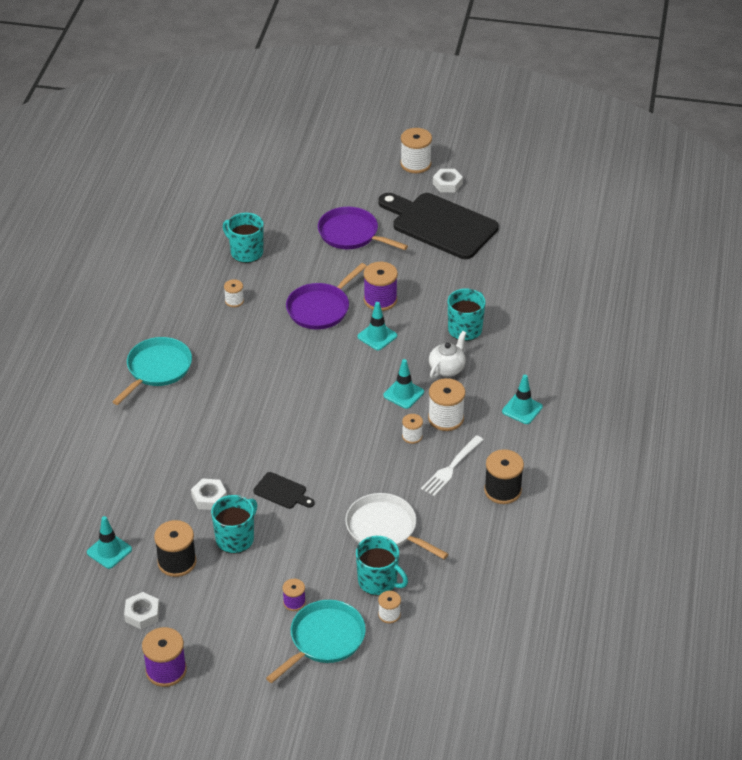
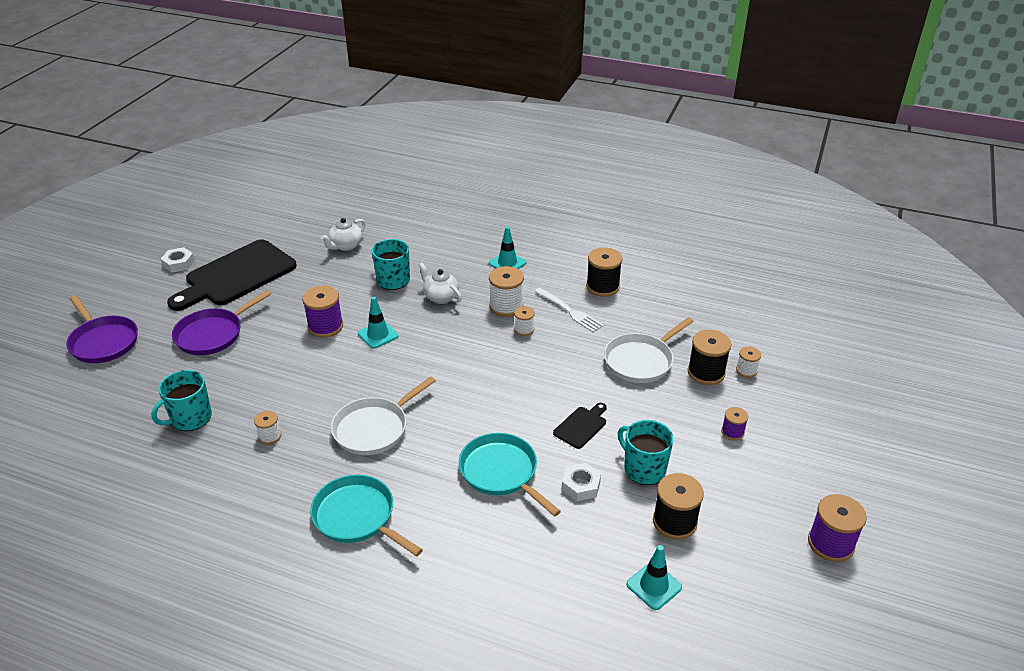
camera: 80 degrees left, 5 degrees down
white nut [124,592,160,629] -> none
turquoise pan [266,600,366,683] -> turquoise pan moved to [459,433,561,517]
purple pan [286,263,367,330] -> purple pan moved to [66,296,138,363]
turquoise mug [356,536,408,595] -> black spool [688,330,731,385]
turquoise traffic cone [383,359,424,409] -> none
white spool [400,128,432,173] -> none
none -> white teapot [321,218,366,251]
none -> white pan [331,376,436,455]

